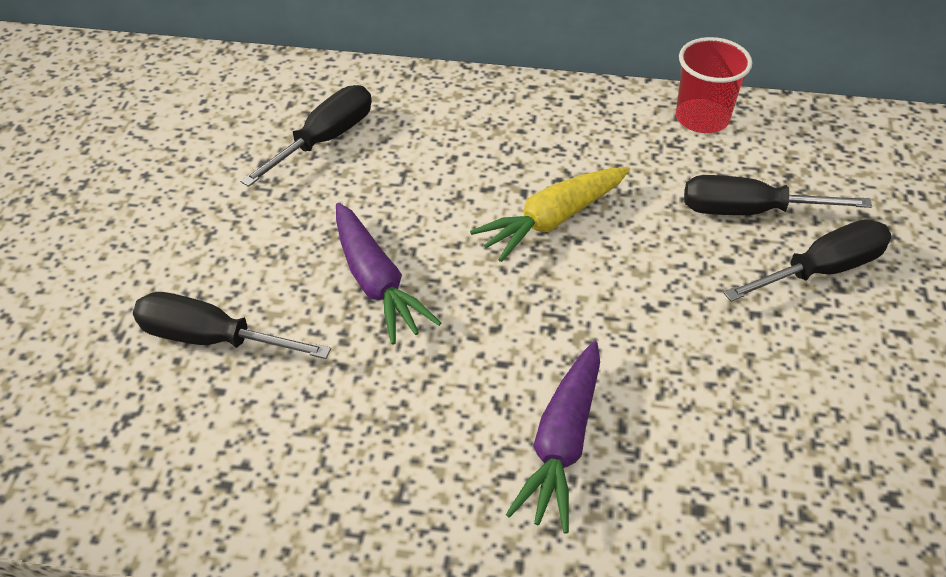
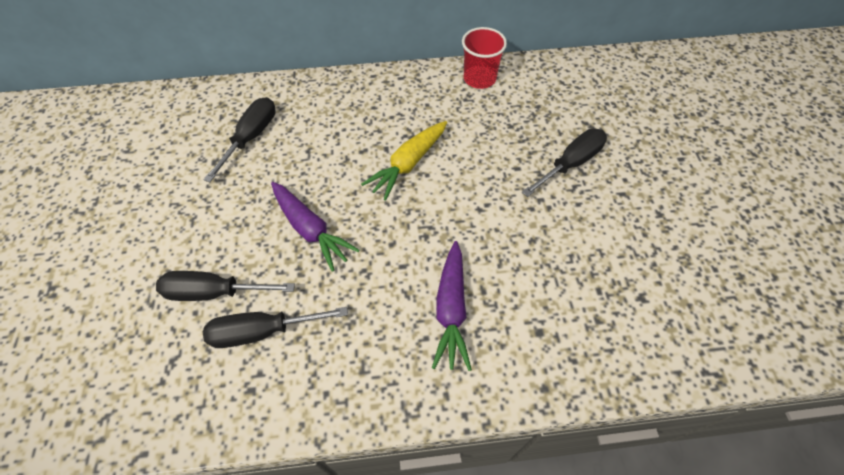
camera: 15 degrees left, 10 degrees up
black screwdriver [684,175,872,215] -> black screwdriver moved to [203,307,348,348]

